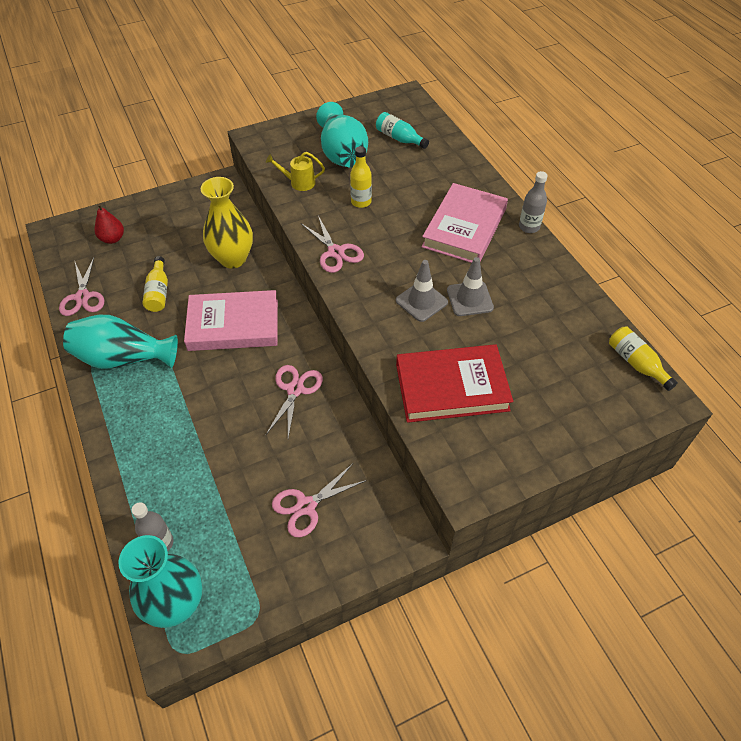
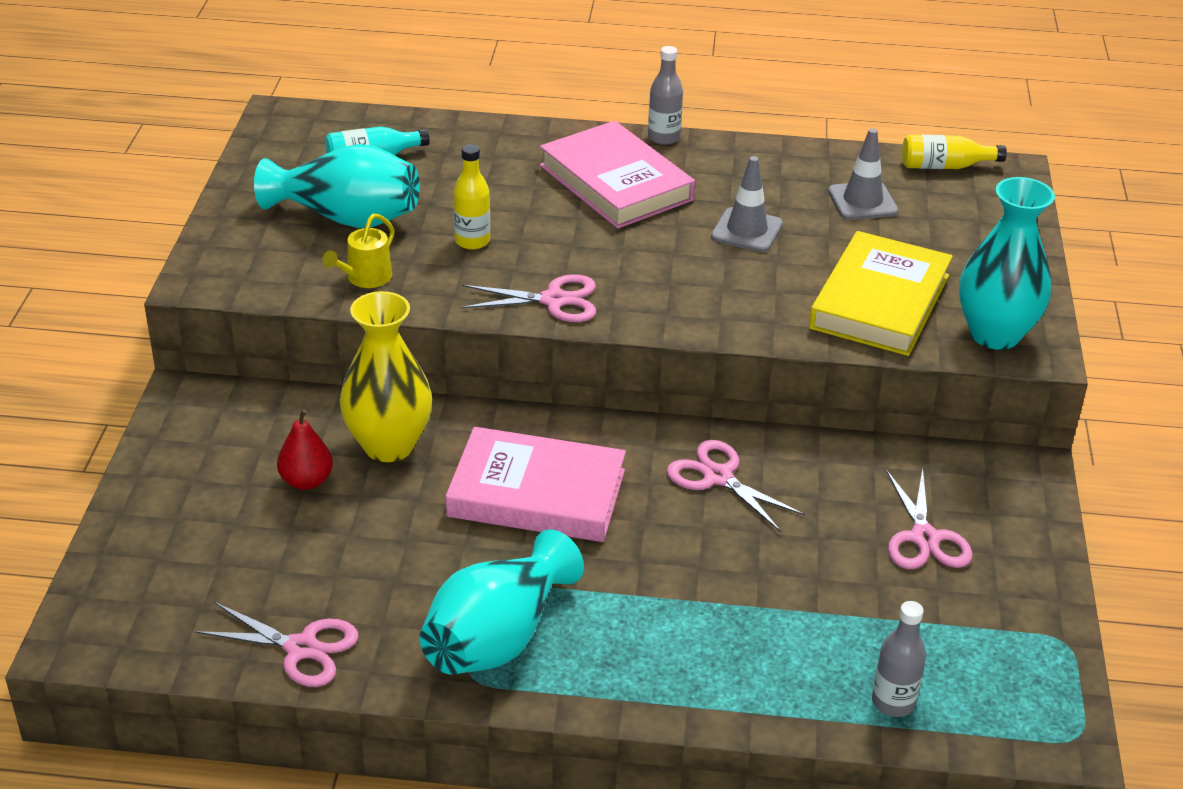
camera: 60 degrees left, 15 degrees down
red pear [95,203,124,244] -> red pear moved to [277,409,333,490]
turquoise vase [118,535,202,628] -> turquoise vase moved to [959,177,1055,350]
yellow bottle [143,256,168,312] -> none
pink book [184,290,278,351] -> pink book turned 75 degrees clockwise [446,427,626,542]
grey traffic cone [396,260,448,322] -> grey traffic cone moved to [828,128,898,220]
red book [396,344,513,423] -> yellow book [809,231,953,356]

